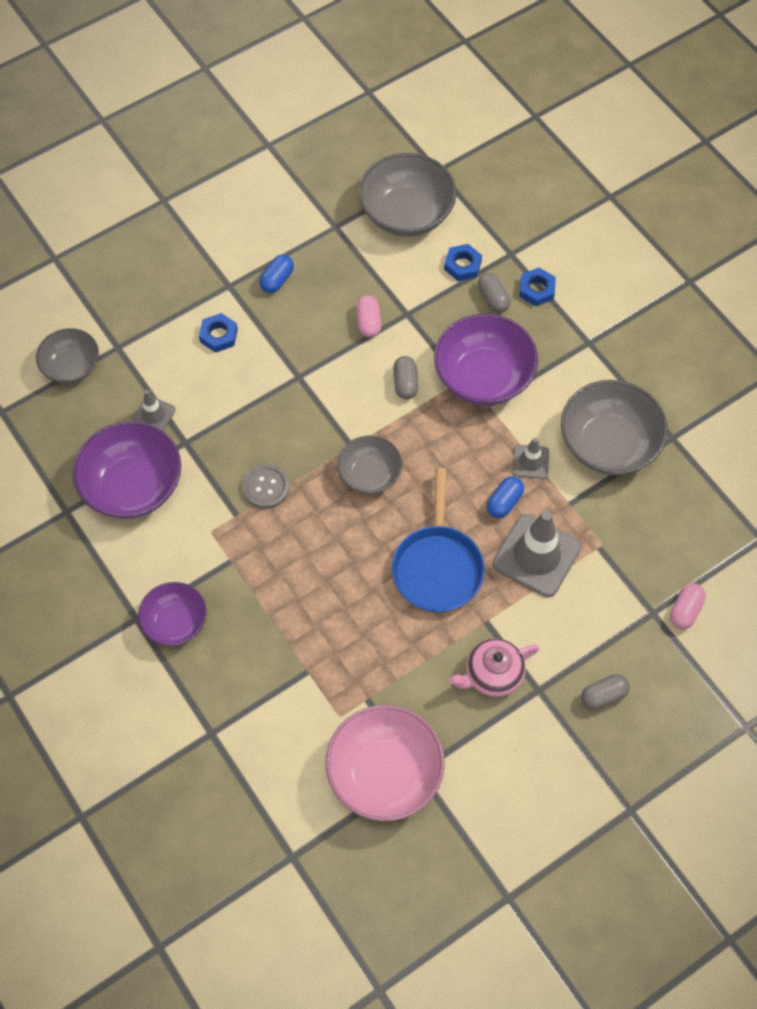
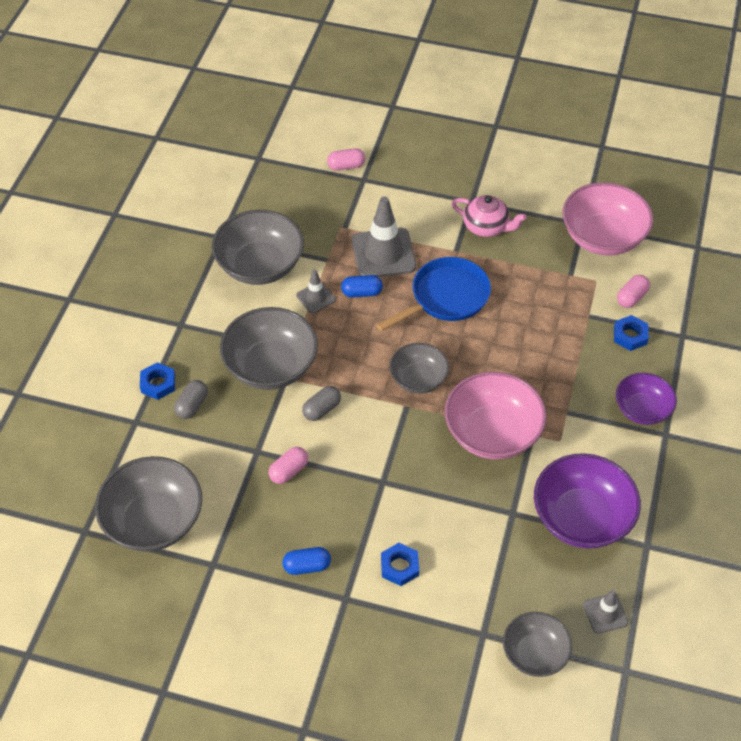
camera: 130 degrees left, 10 degrees down
grey traffic cone [132,390,176,431] -> grey traffic cone moved to [583,590,628,634]
grey button [242,464,290,509] -> pink bowl [445,372,547,459]
purple bowl [434,314,538,406] -> grey bowl [220,307,318,390]
blue nut [444,244,482,281] -> blue nut moved to [614,315,649,351]
grey capsule [581,674,630,711] -> none
none -> pink capsule [617,275,650,308]

